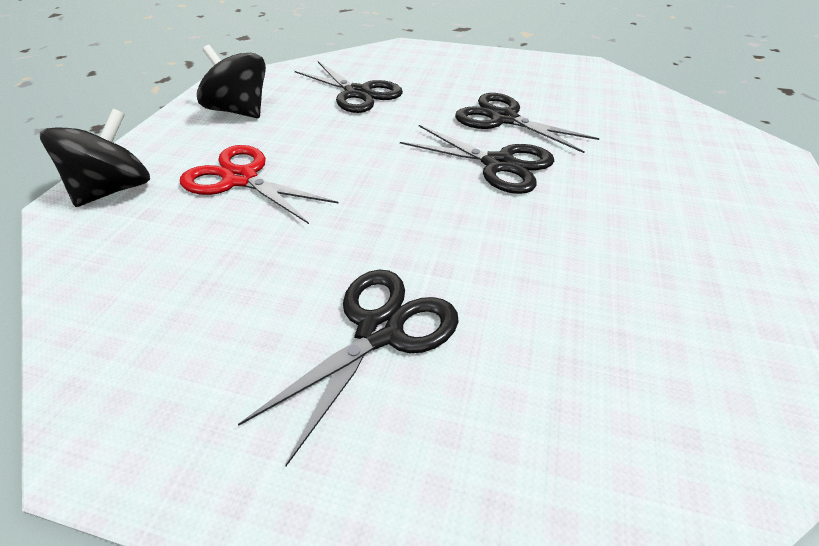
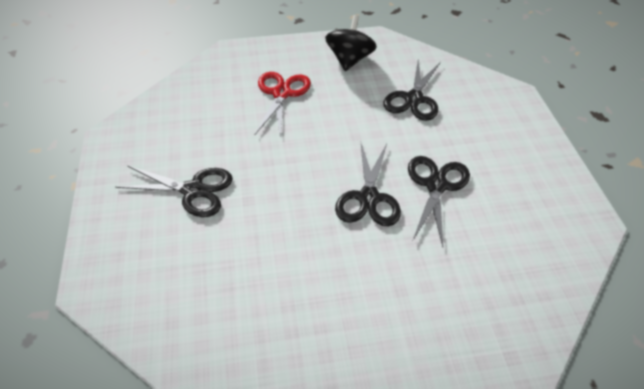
camera: 65 degrees right, 5 degrees up
black spinning top [40,108,150,207] -> none

